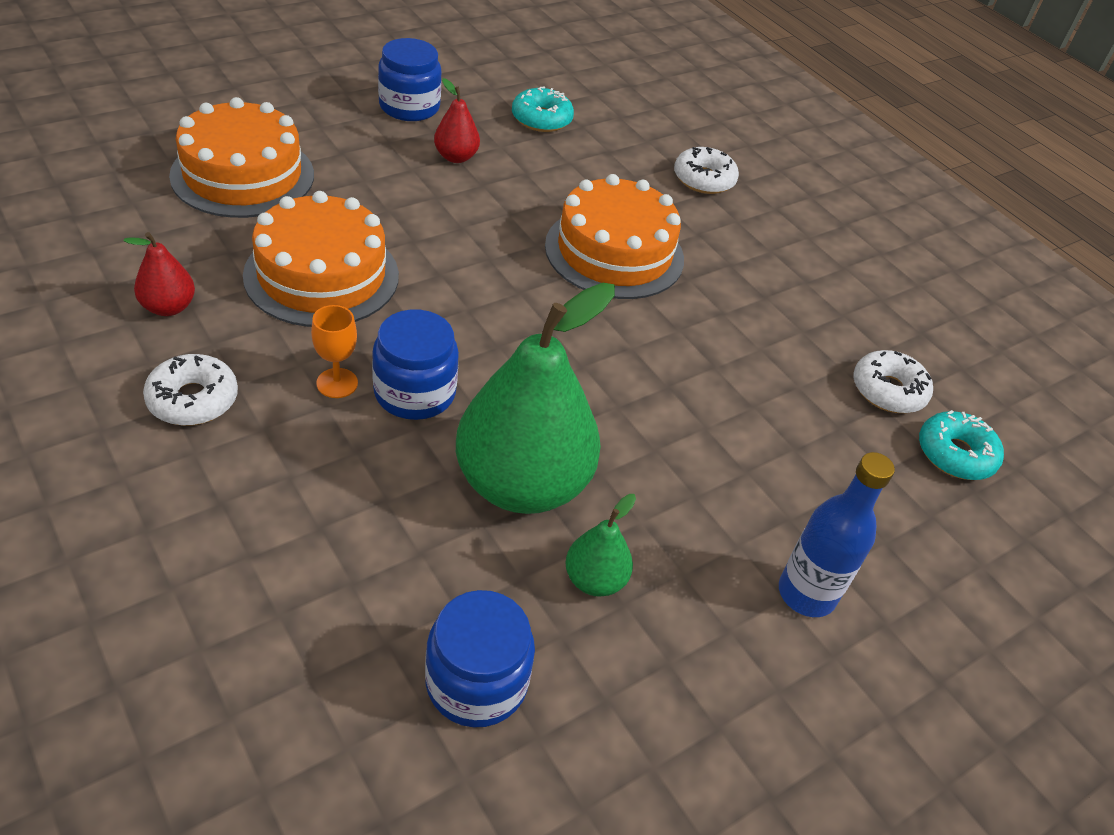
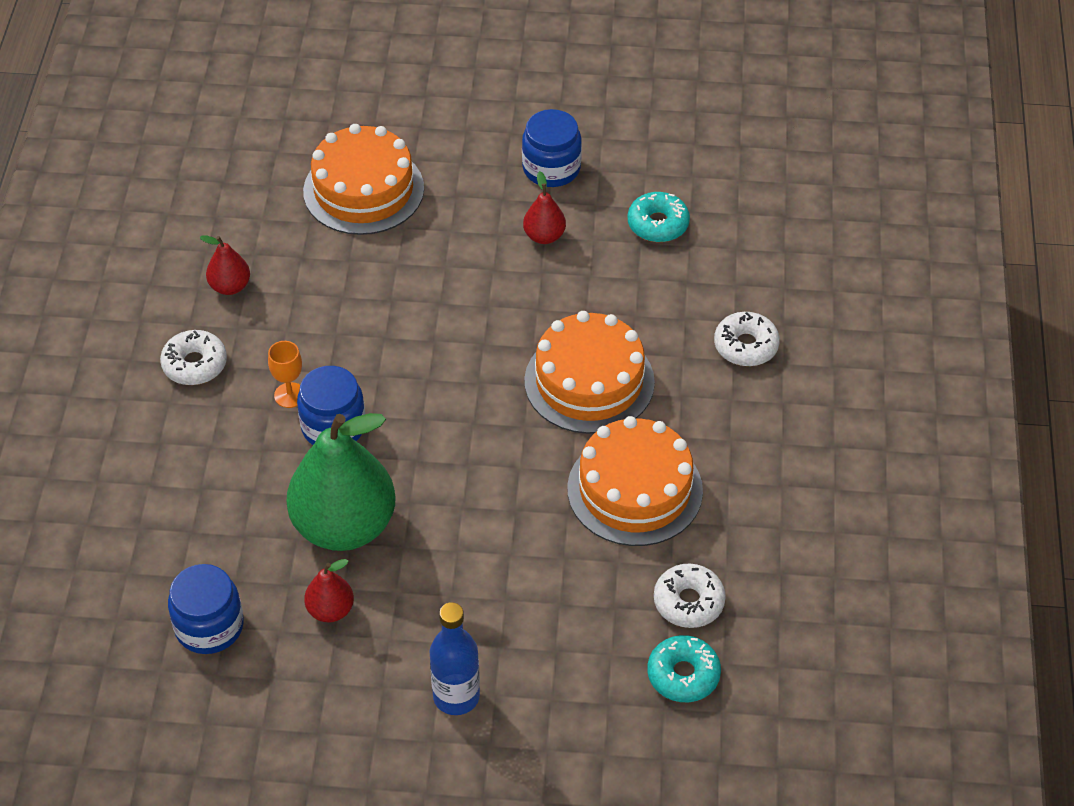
camera: 45 degrees right, 5 degrees up
orange cake [243,191,399,327] -> orange cake moved to [567,416,703,546]
green pear [565,494,636,597] -> red pear [304,559,354,622]

